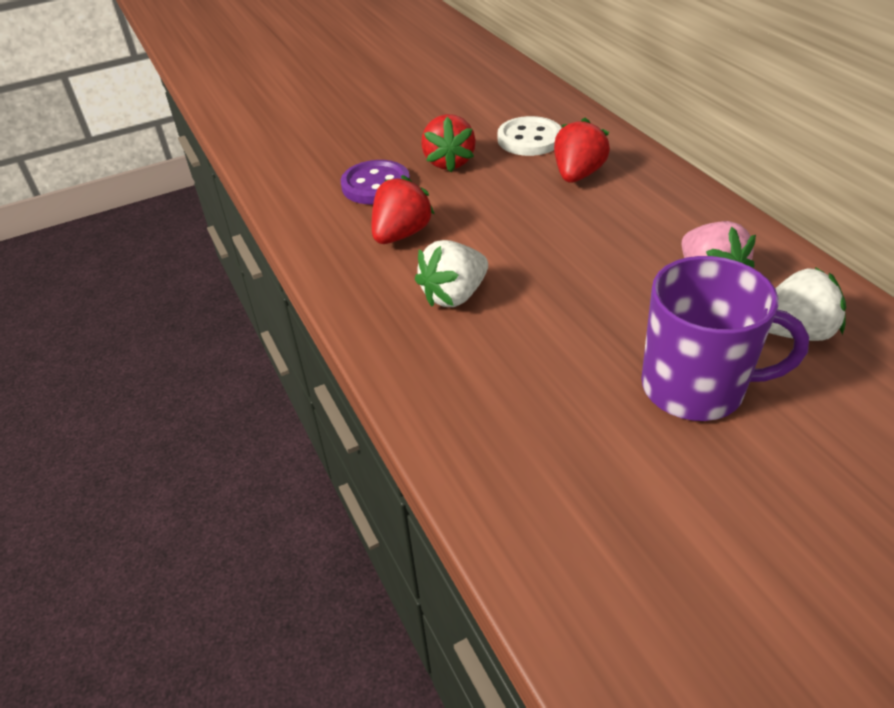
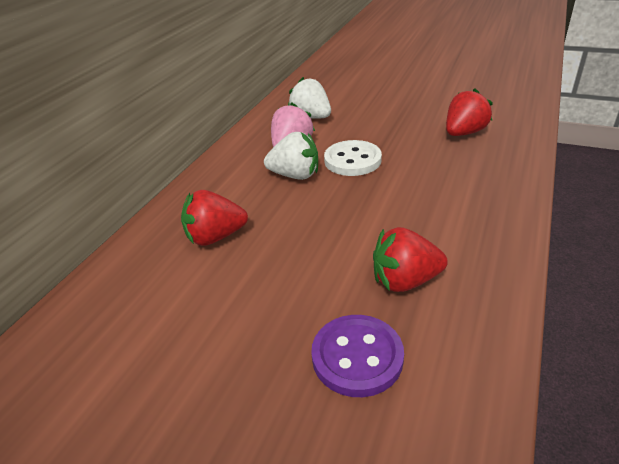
camera: 130 degrees left, 5 degrees down
white strawberry [415,240,488,307] -> white strawberry moved to [264,132,318,180]
red strawberry [421,114,476,172] -> red strawberry moved to [446,88,493,136]
white button [498,116,562,156] -> white button moved to [324,140,382,176]
purple mug [641,256,809,421] -> none

